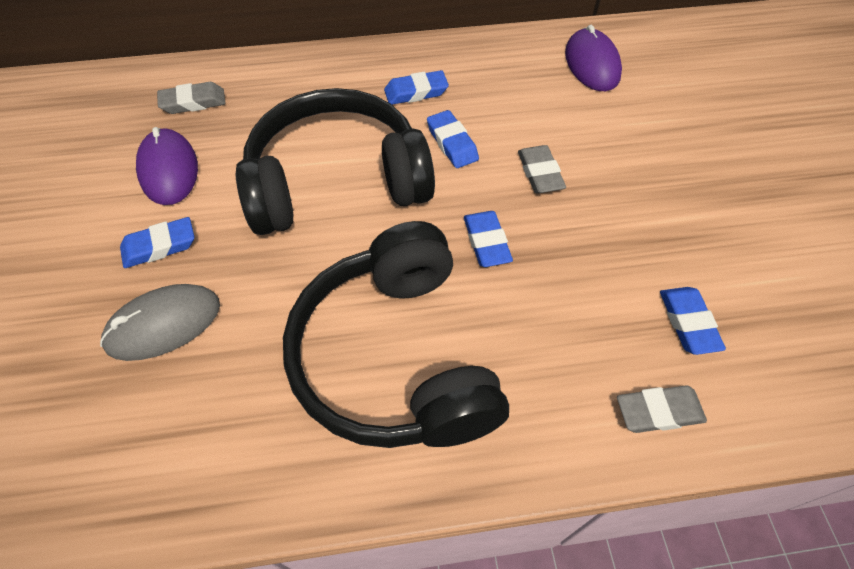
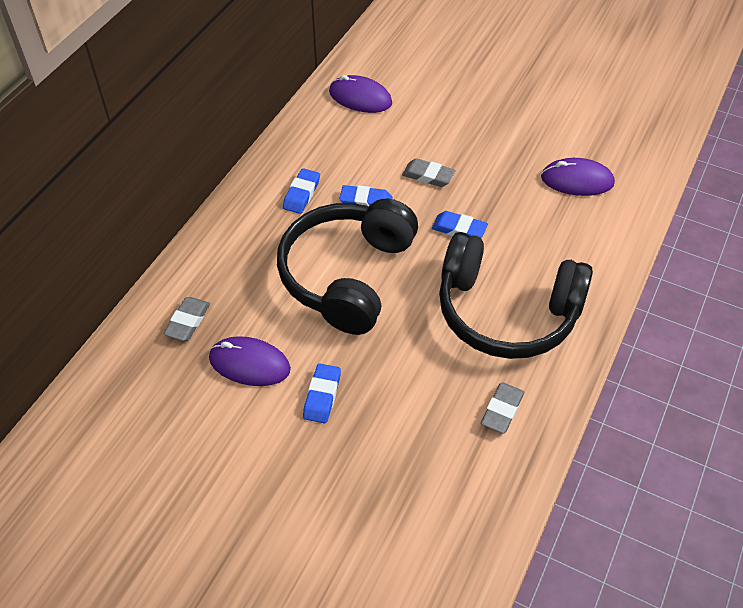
camera: 55 degrees left, 5 degrees down
grey mouse [100,284,220,361] -> none
grey eraser [617,385,707,433] -> grey eraser moved to [481,382,524,434]
blue eraser [660,287,726,355] -> purple mouse [541,158,615,196]

